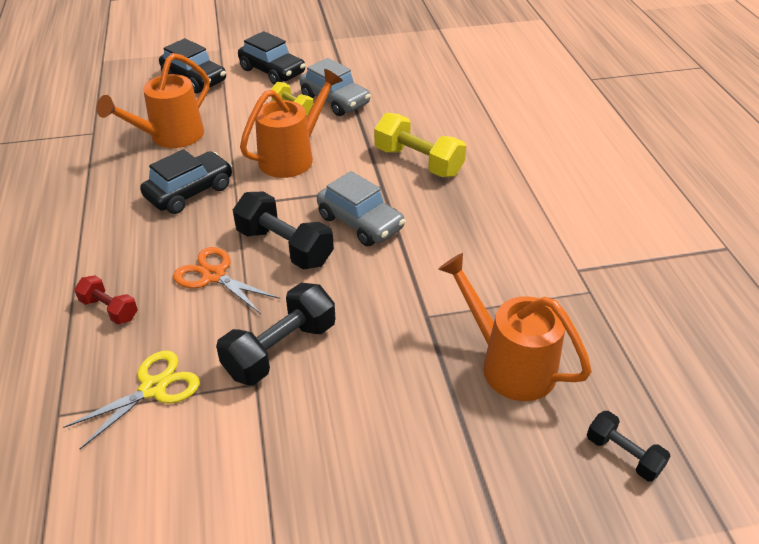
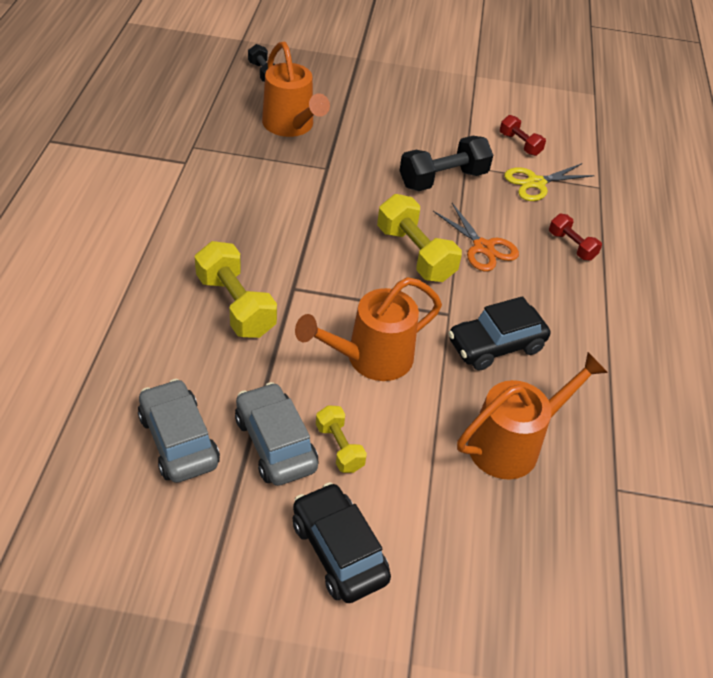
camera: 165 degrees left, 5 degrees up
black car [159,38,226,93] -> none
black dumbbell [233,192,334,270] -> yellow dumbbell [377,194,462,282]
grey car [317,171,406,246] -> grey car moved to [138,379,220,483]
none -> red dumbbell [500,115,546,156]

